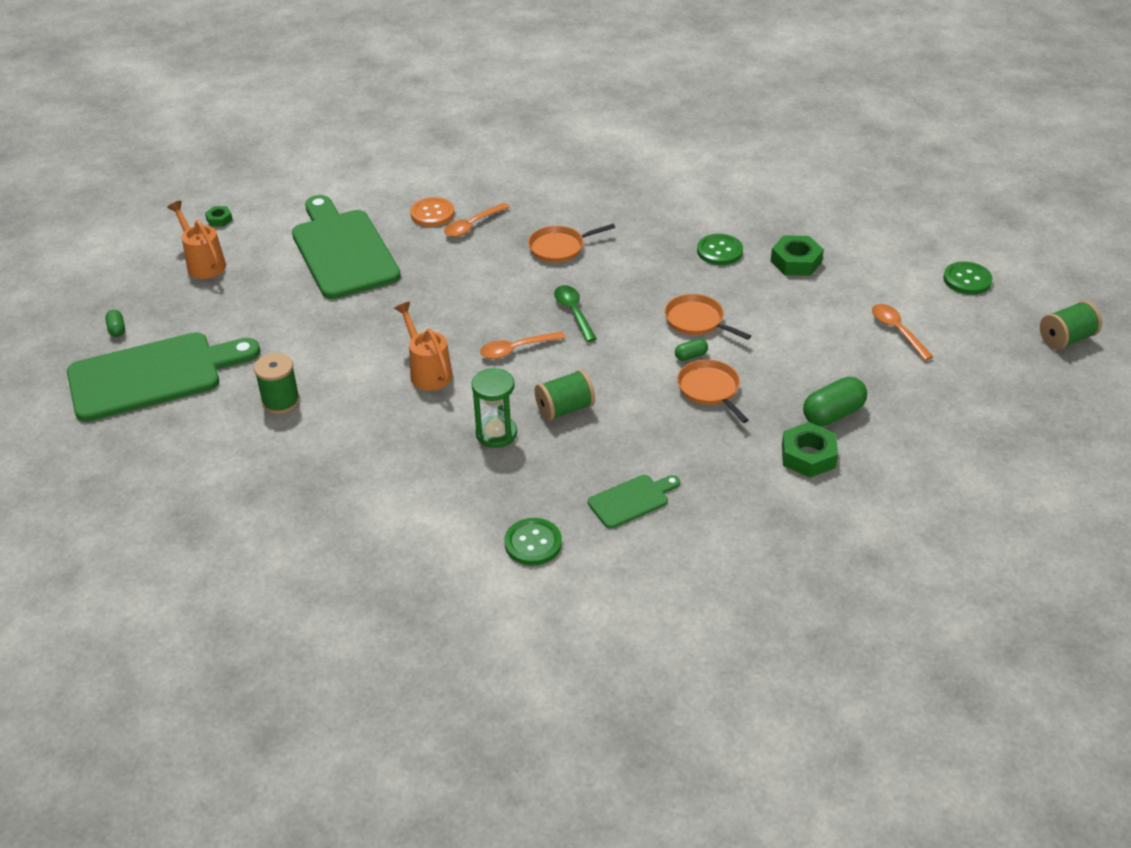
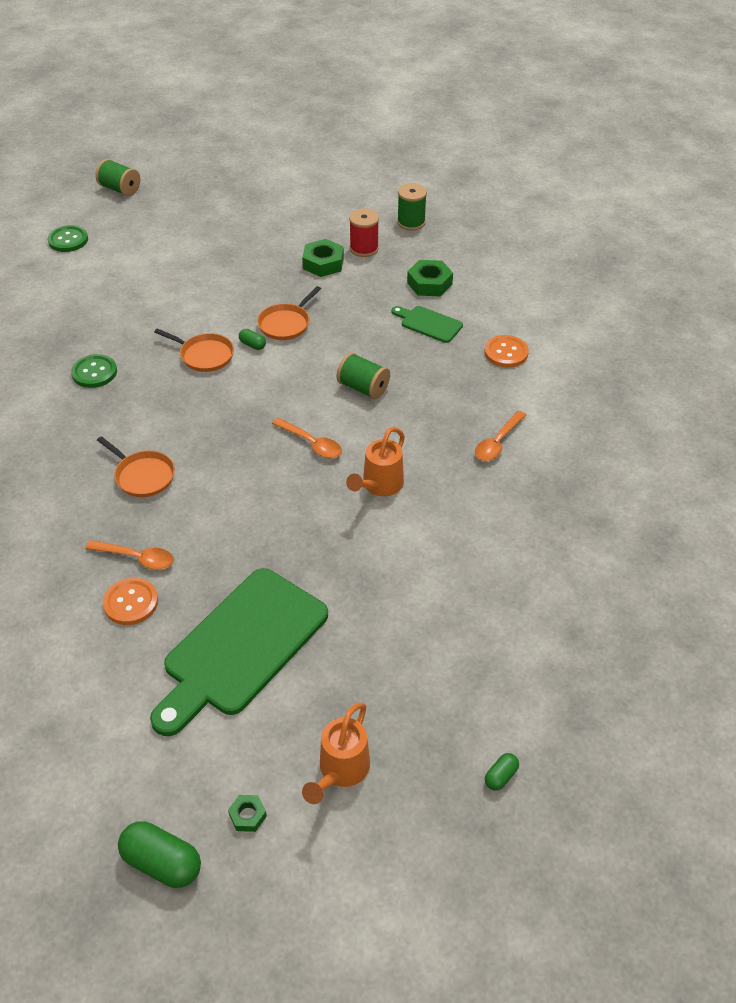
camera: 120 degrees left, 5 degrees up
green cutting board [67,332,260,422] -> none
green spool [254,353,300,414] -> green spool moved to [397,183,427,231]
green hourglass [471,368,517,448] -> none
green button [504,518,562,565] -> orange button [484,335,529,368]
green spoon [554,285,597,342] -> none
orange pan [665,294,751,340] -> orange pan turned 75 degrees counterclockwise [154,328,234,372]
green nut [771,235,824,276] -> green nut moved to [407,260,453,297]
green capsule [803,377,867,426] -> green capsule moved to [118,821,201,888]
orange spoon [872,304,934,361] -> orange spoon moved to [475,411,526,461]
none -> red spool [349,209,379,257]

